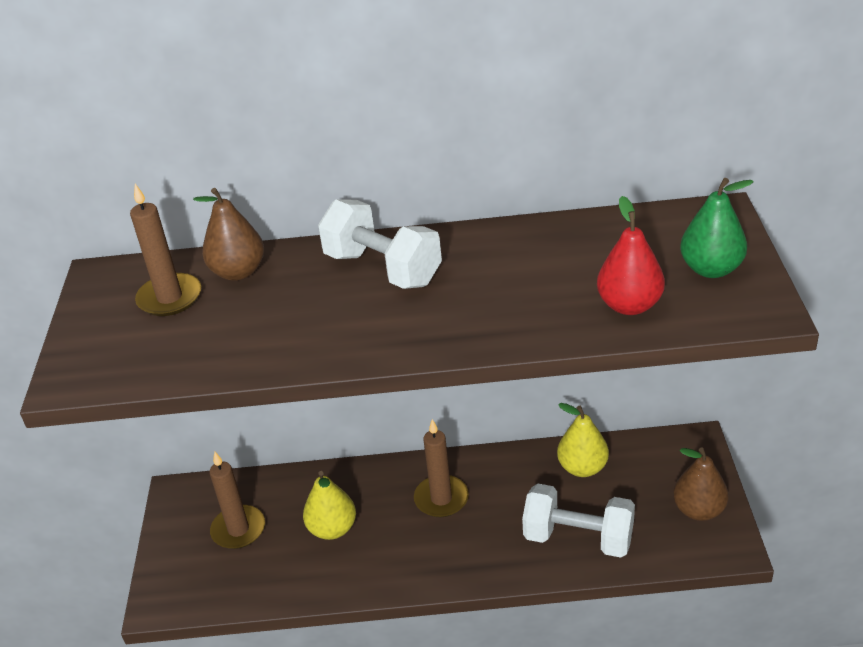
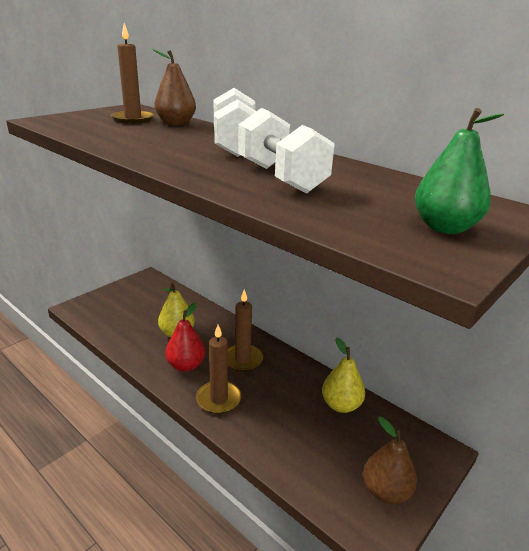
camera: 40 degrees right, 10 degrees down
brown candle [209,452,265,549] -> brown candle moved to [196,325,241,414]
white dumbbell [522,484,635,558] -> white dumbbell moved to [238,108,335,194]
red pear [597,196,665,315] -> red pear moved to [165,303,205,372]

